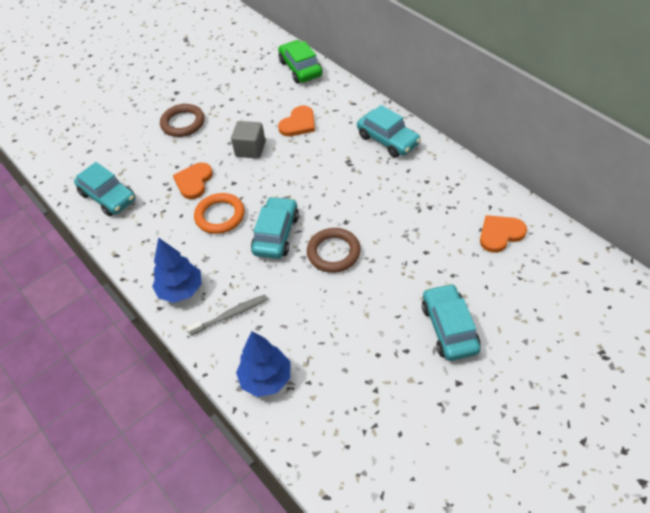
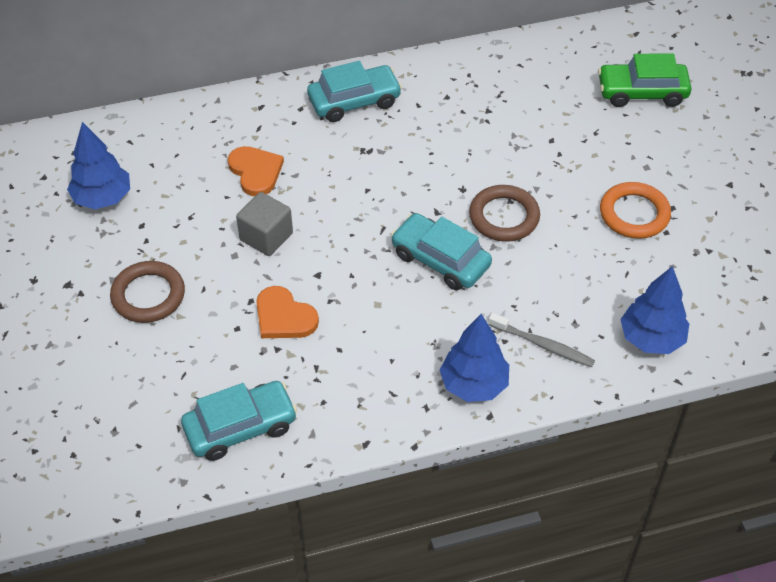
camera: 70 degrees left, 0 degrees up
grey toothbrush [187,295,268,336] -> grey toothbrush turned 120 degrees clockwise [488,313,595,367]
orange ring [194,193,245,234] -> orange ring moved to [600,182,671,239]
green car [278,40,323,83] -> green car moved to [598,53,691,107]
turquoise car [422,283,481,361] -> none
orange heart [480,215,527,253] -> none
none -> blue tree [67,122,130,209]

